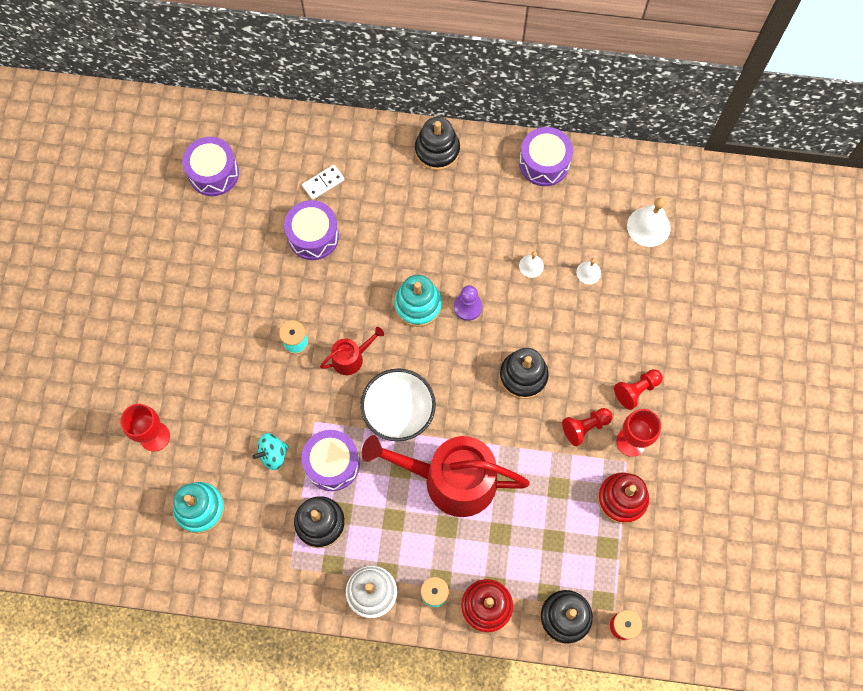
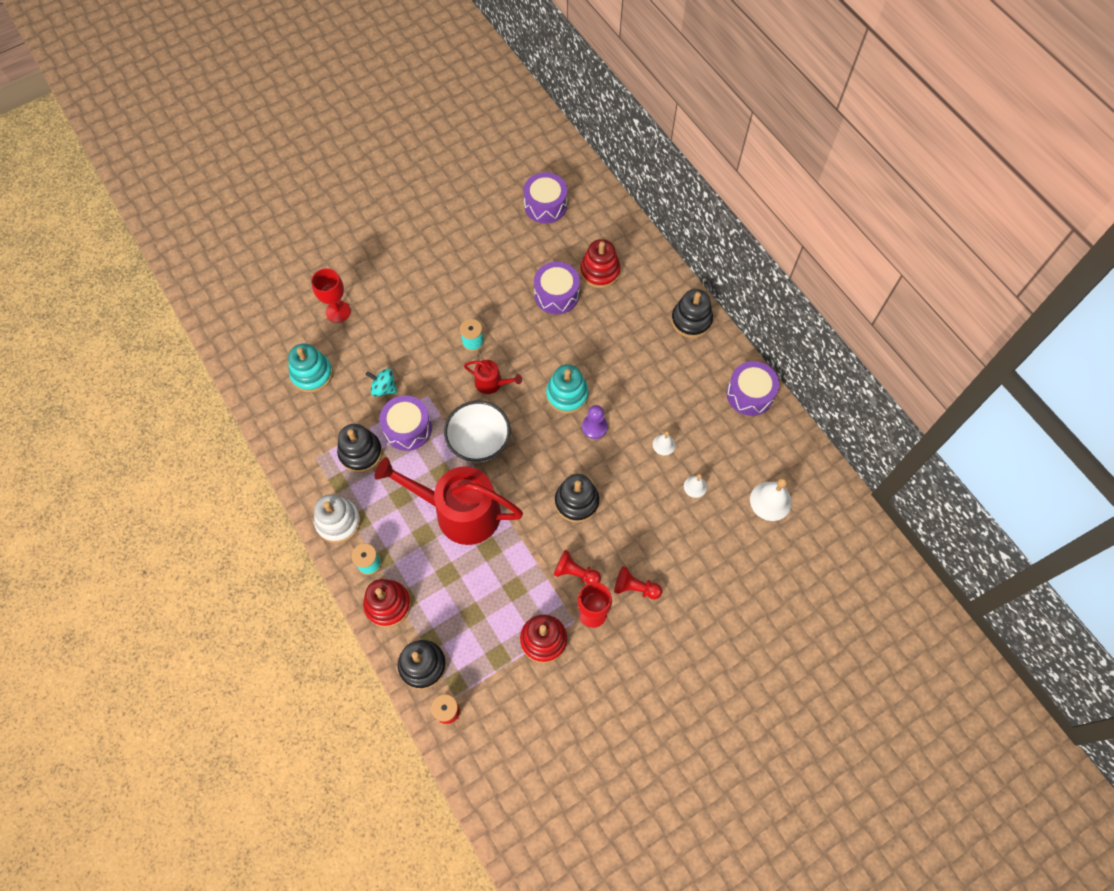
camera: 50 degrees right, 5 degrees down
white domino [302,165,345,200] -> red stacking toy [580,239,620,288]
red watering can [362,435,530,517] -> red watering can turned 45 degrees counterclockwise [374,457,523,545]

